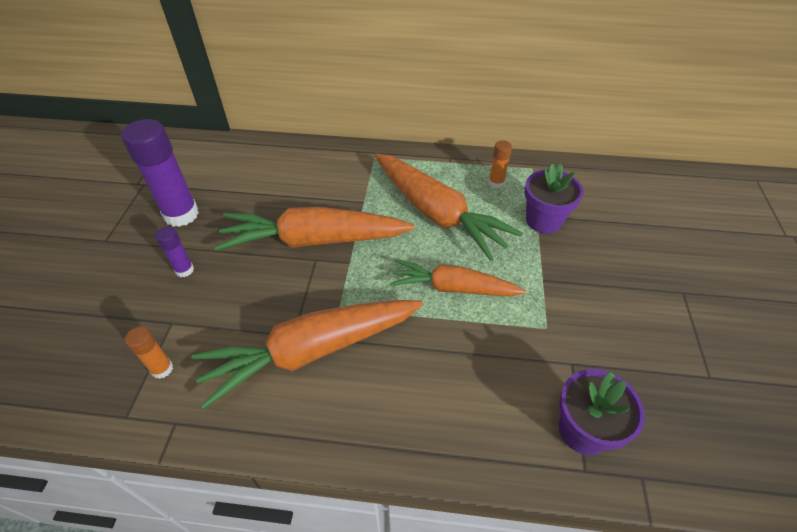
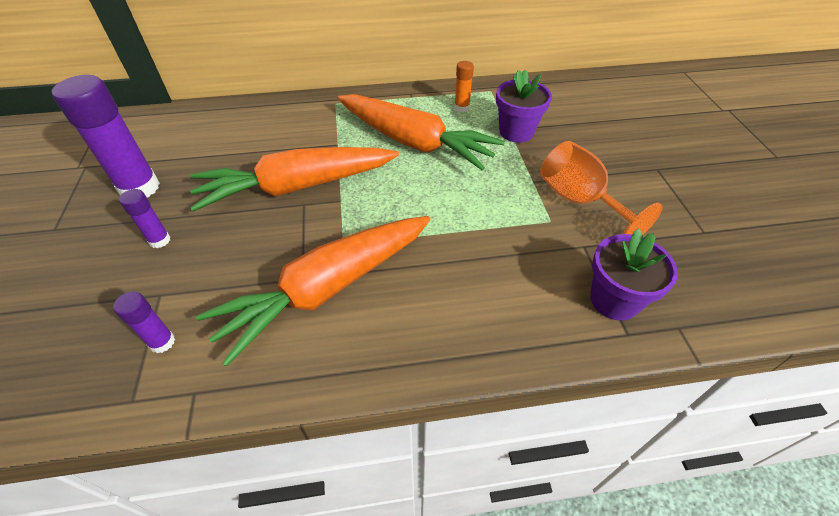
camera: 15 degrees left, 0 degrees up
orange glue stick [125,326,173,379] -> purple glue stick [113,291,175,353]
orange carrot [389,259,526,296] -> none
none -> orange goblet [540,141,663,236]

